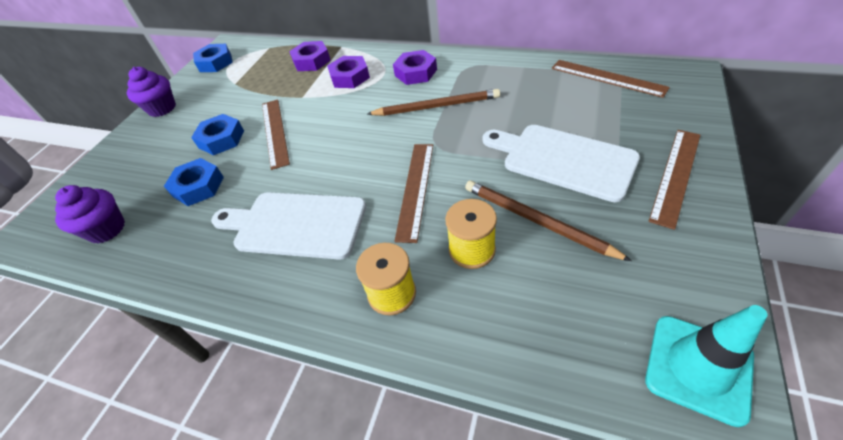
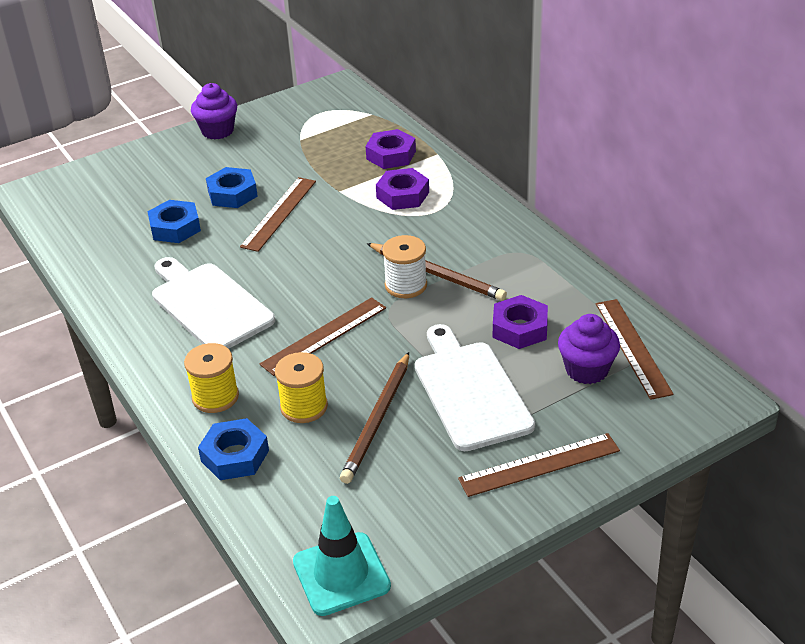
camera: 35 degrees right, 10 degrees down
purple cupcake [55,185,125,243] -> purple cupcake moved to [558,314,620,384]
blue nut [193,44,233,72] -> blue nut moved to [198,418,269,480]
purple nut [393,50,437,85] -> purple nut moved to [493,295,548,349]
brown pencil [465,181,632,261] -> brown pencil turned 150 degrees counterclockwise [340,352,409,484]
none -> white spool [382,235,427,298]

